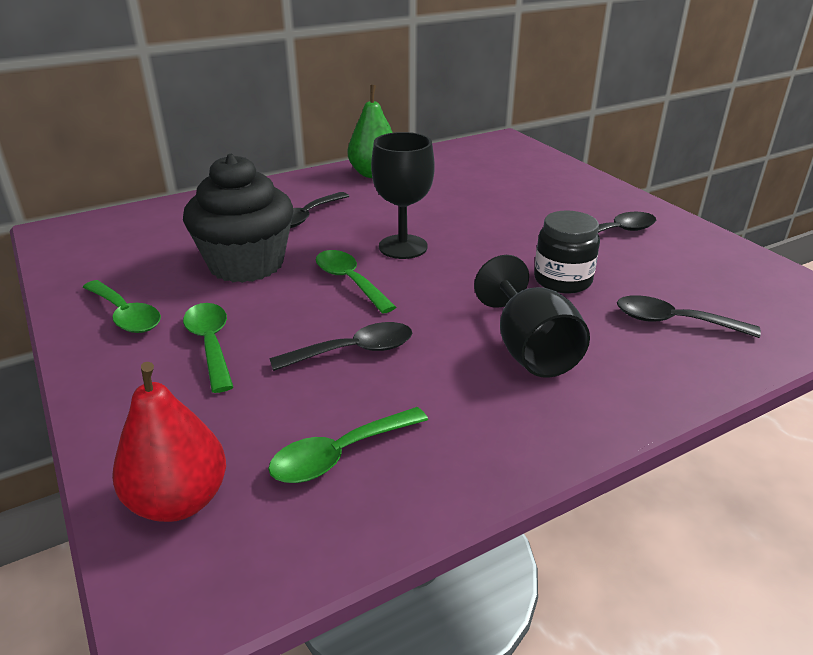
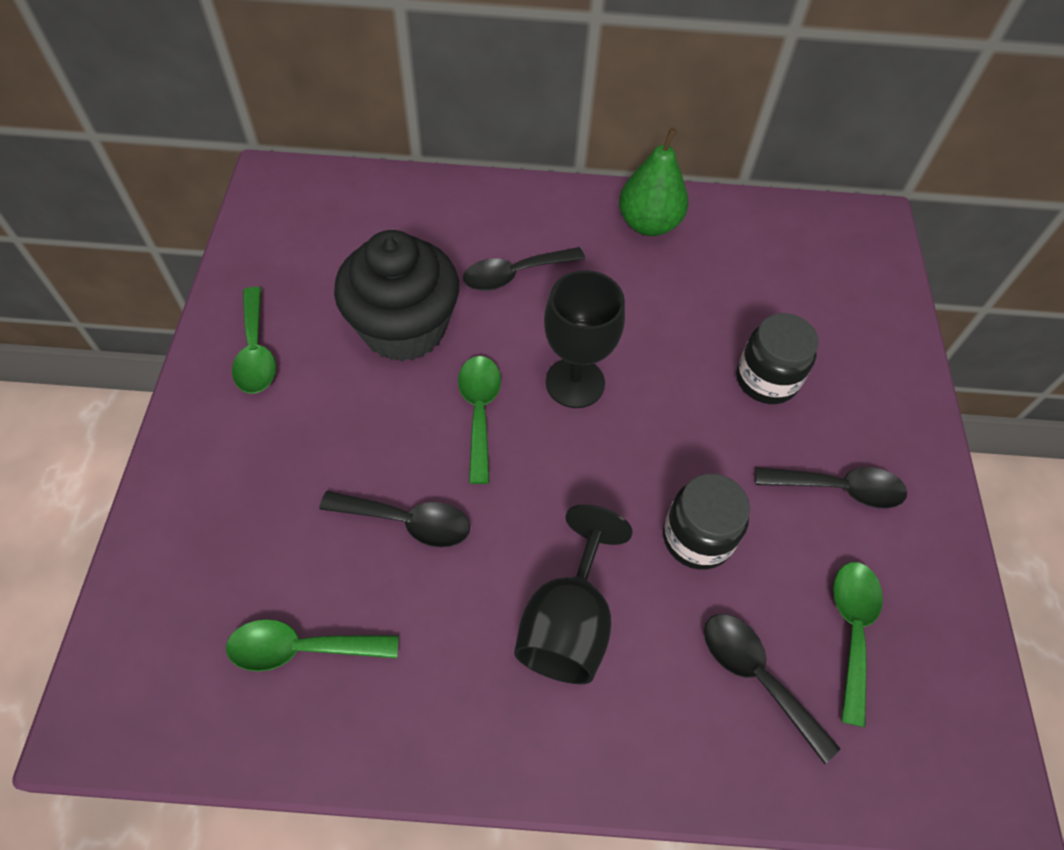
camera: 30 degrees right, 25 degrees up
red pear [112,362,226,522] -> none
green spoon [183,303,233,393] -> green spoon moved to [833,562,883,727]
none -> black jar [736,313,819,404]

